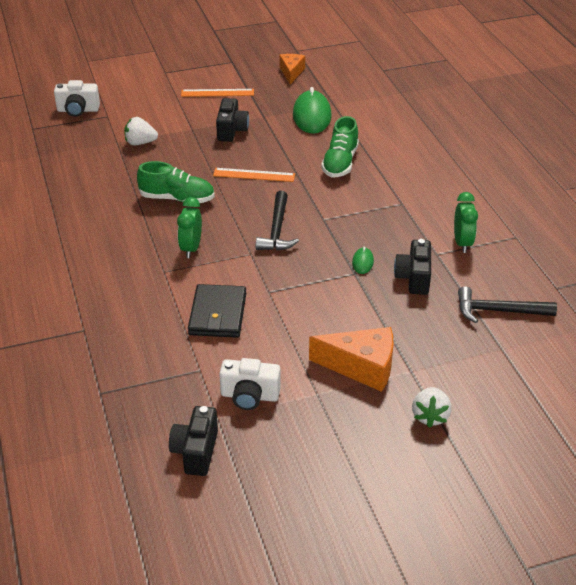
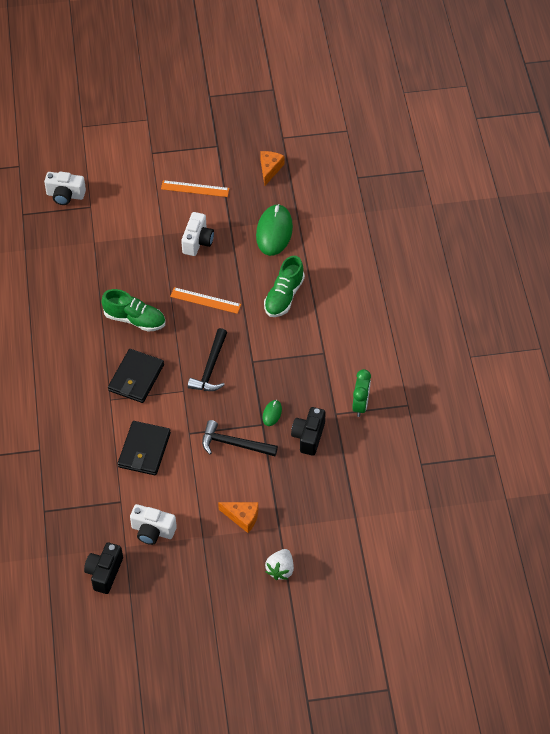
camera: 10 degrees right, 15 degrees up
white strawberry [124,117,158,145] -> none
green clock [177,197,202,258] -> black wallet [108,349,164,403]
black camera [216,98,249,142] -> white camera [181,212,214,256]
orange cheese [309,327,394,392] -> orange cheese [218,502,258,533], size x0.63
black hammer [458,286,557,323] -> black hammer moved to [202,420,278,456]

